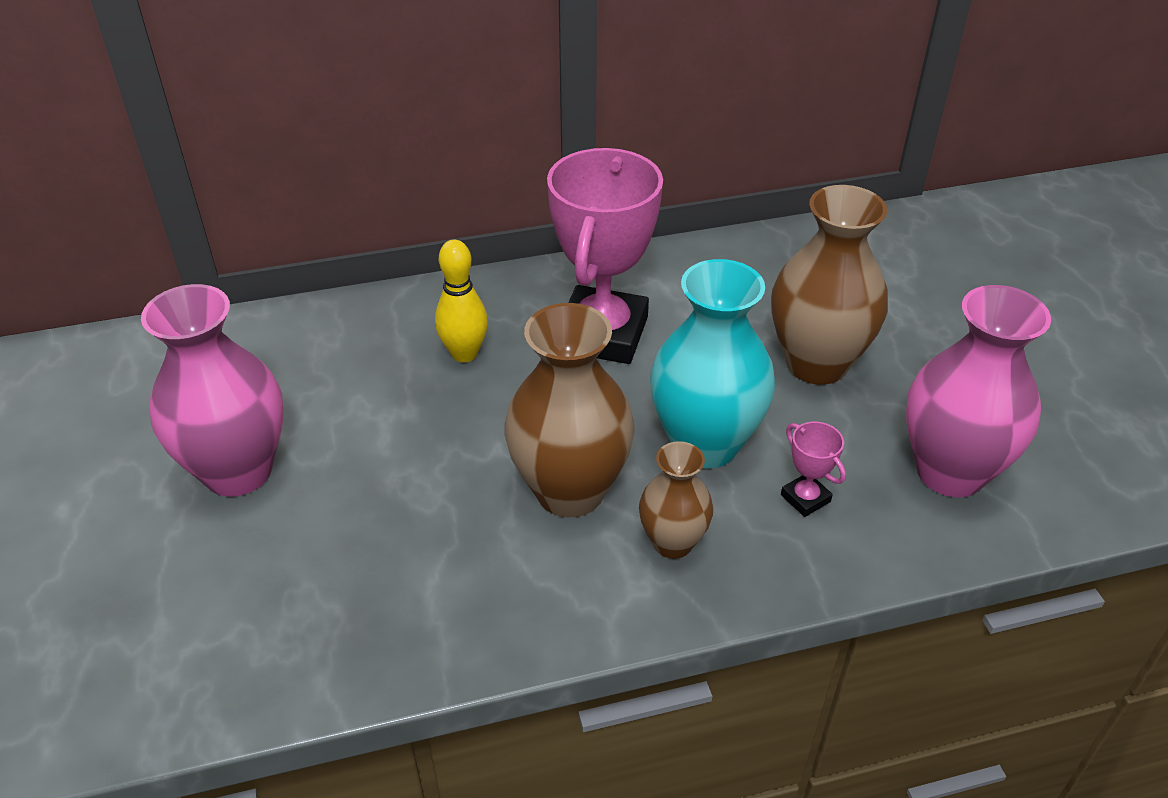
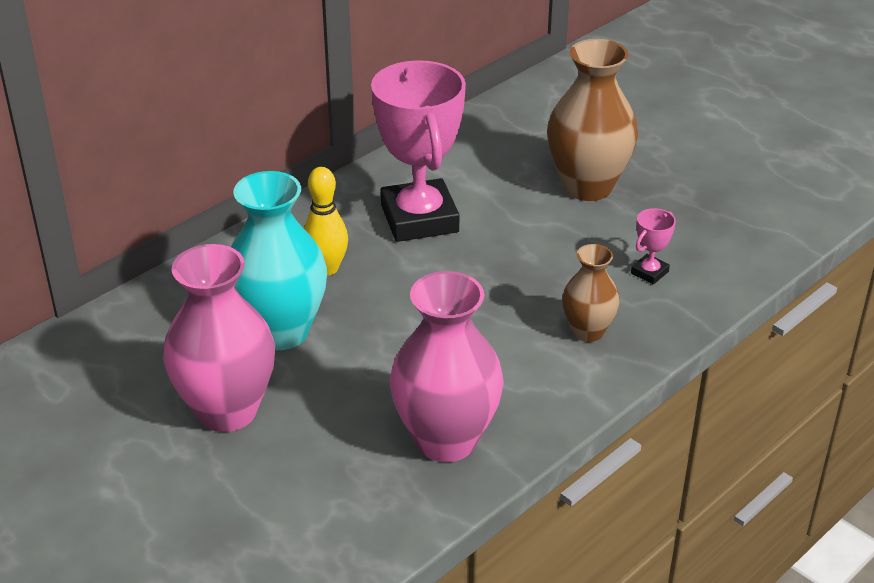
camera: 30 degrees left, 5 degrees down
brown vase [504,303,635,517] -> none
turquoise vase [650,259,775,468] -> turquoise vase moved to [231,171,327,350]
pink trophy [781,422,846,517] -> pink trophy turned 75 degrees counterclockwise [631,208,676,285]
pink vase [906,285,1051,497] -> pink vase moved to [390,271,504,462]

